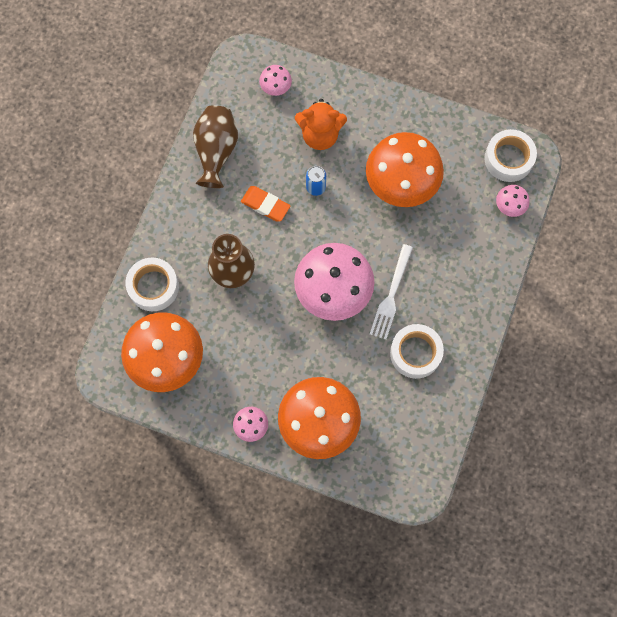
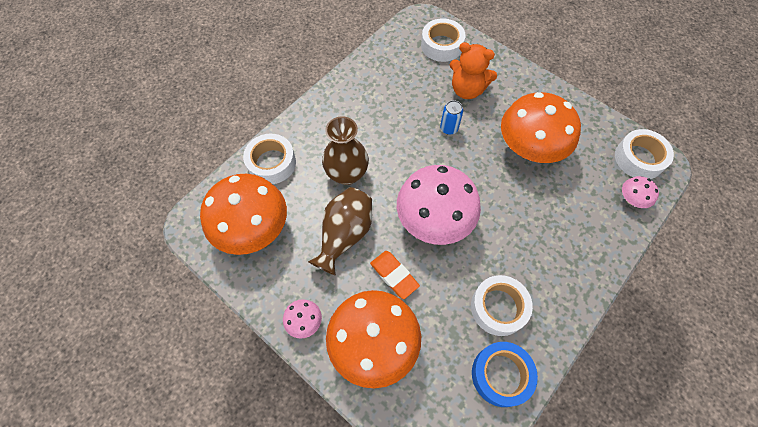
camera: 20 degrees right, 10 degrees down
brown vase [193,105,238,188] -> brown vase moved to [308,187,372,276]
orange eraser [241,186,290,222] -> orange eraser moved to [370,251,420,299]
pink mushroom [259,65,292,96] -> white tape [421,18,466,62]
white fork [370,244,413,340] -> none
none -> blue tape [472,342,538,407]

